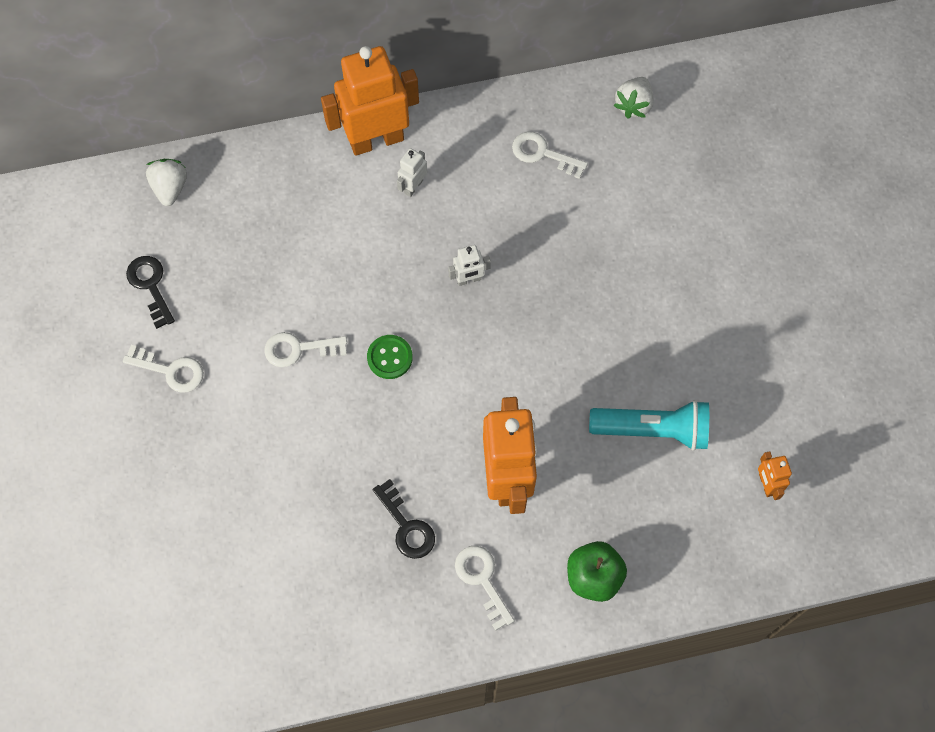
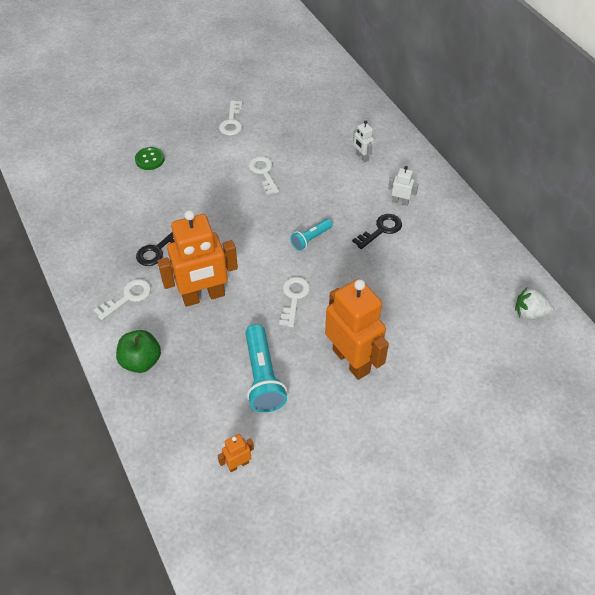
camera: 75 degrees right, 15 degrees down
black key [126,256,175,329] -> black key moved to [352,214,402,249]
white strawberry [146,159,187,206] -> none
orange robot [321,46,419,156] -> orange robot moved to [325,279,389,380]
green button [367,335,413,379] -> green button moved to [135,147,165,170]
white robot [448,245,491,286] -> white robot moved to [353,121,374,163]
white key [512,132,588,179] -> white key moved to [279,277,310,327]
none -> turquoise flashlight [290,219,333,251]

